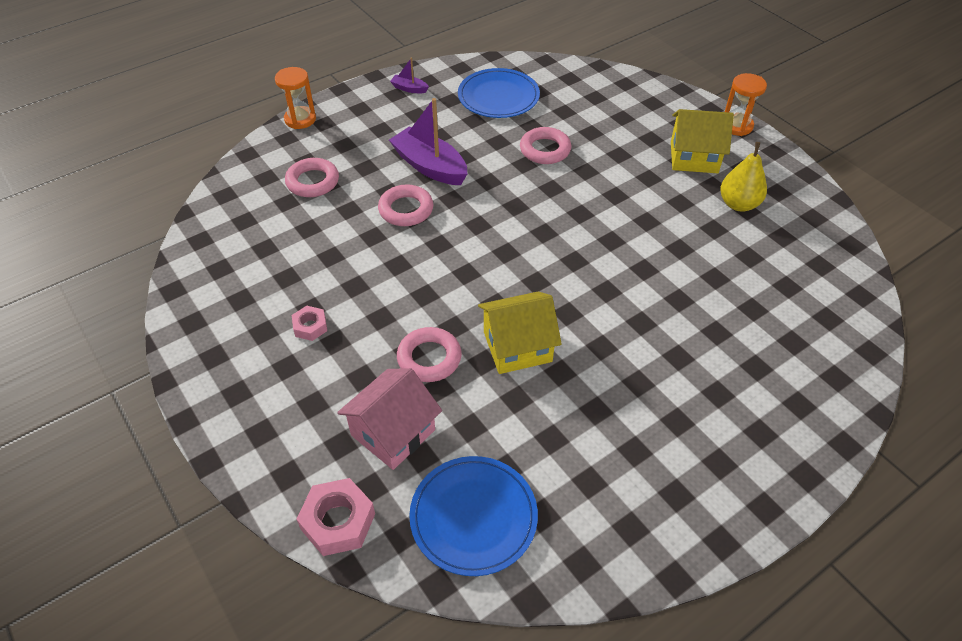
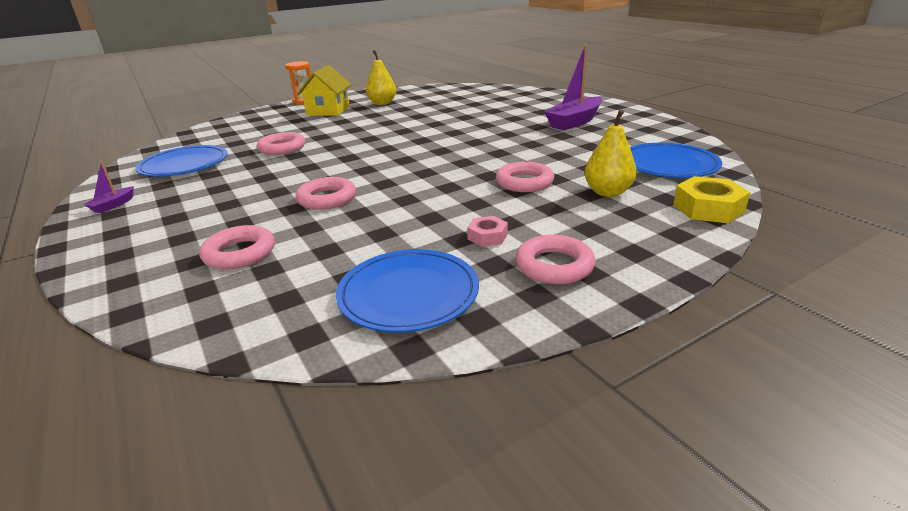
camera: 85 degrees left, 20 degrees down
orange hourglass [275,67,316,129] -> none
pink nut [297,478,375,556] -> yellow nut [673,176,750,223]
pink house [337,368,442,470] -> yellow pear [585,110,637,197]
purple boat [389,98,467,185] -> purple boat moved to [544,45,602,130]
yellow house [478,292,562,374] -> none
none -> blue plate [336,249,479,333]
none -> pink ring [516,235,596,284]

